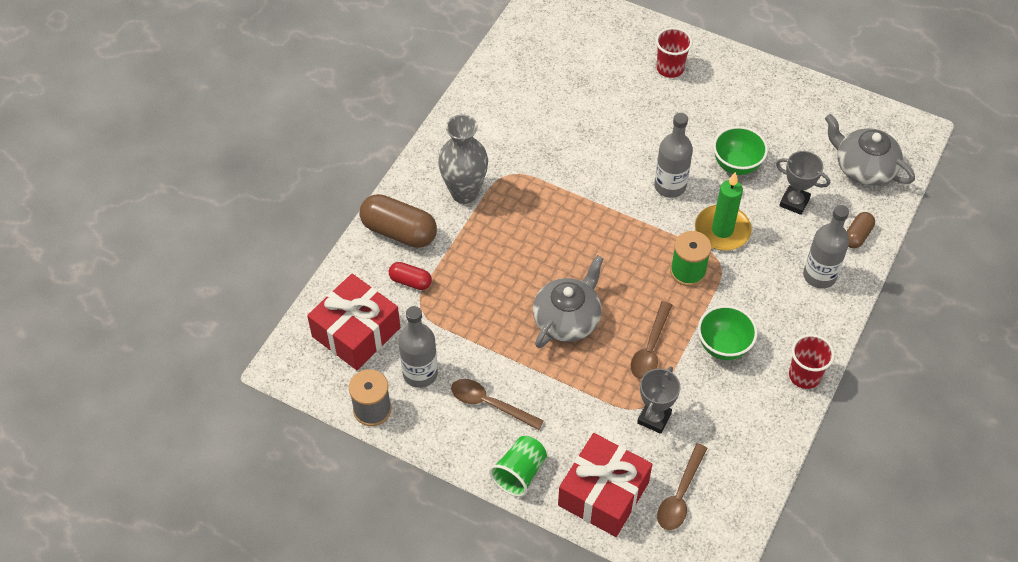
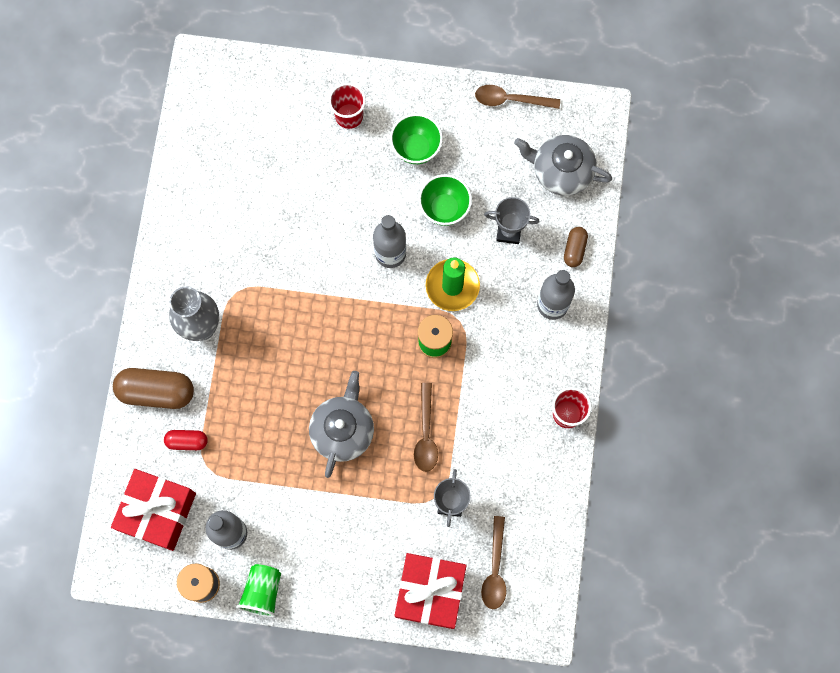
camera: 20 degrees left, 20 degrees up
brown spoon [451,379,544,430] -> brown spoon moved to [475,85,560,109]
green cup [489,436,547,497] -> green cup moved to [236,564,281,617]
green bowl [698,305,758,360] -> green bowl moved to [390,114,443,164]

